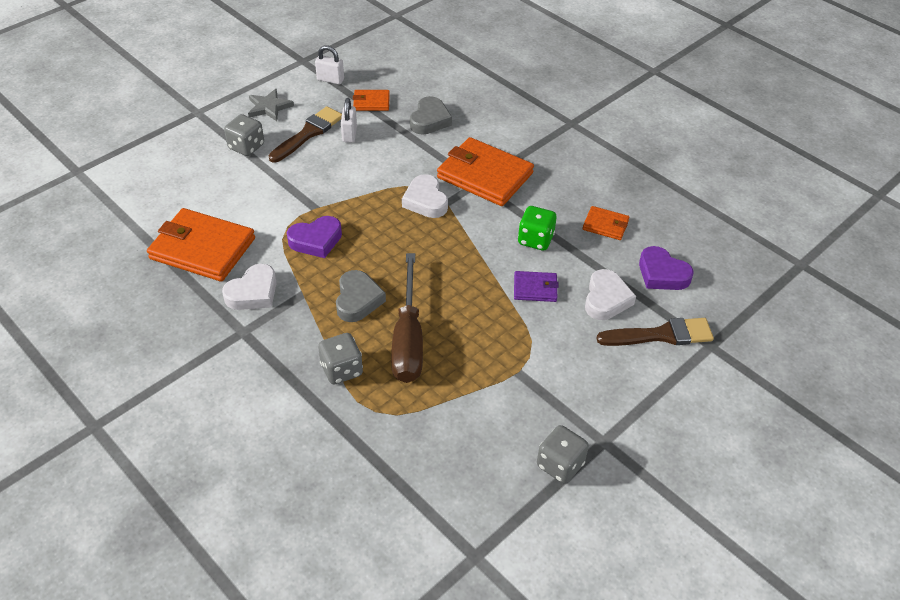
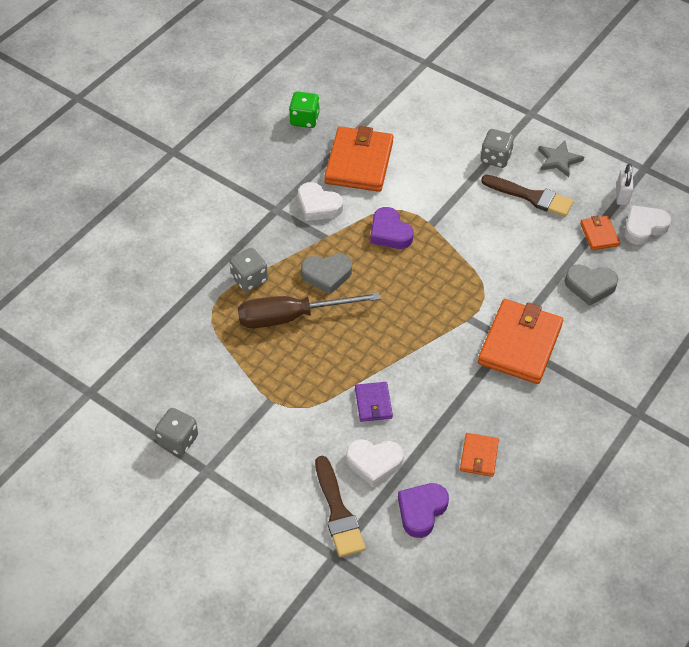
camera: 80 degrees right, 5 degrees up
white padlock [341,98,357,142] -> none
white heart [402,174,448,218] -> white heart moved to [624,205,671,245]
green dice [518,206,556,251] -> green dice moved to [289,91,320,128]

